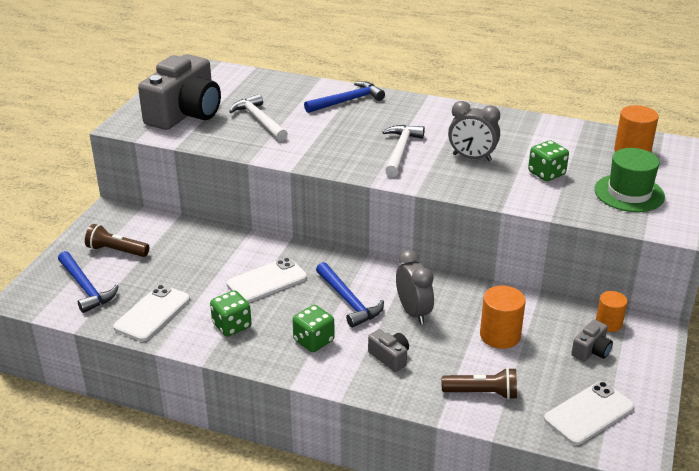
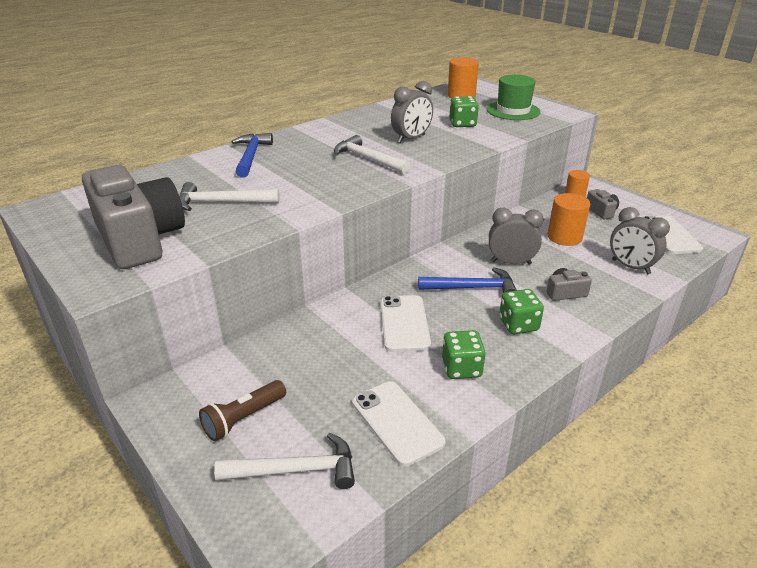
camera: 60 degrees left, 0 degrees up
blue hammer [58,251,119,313] -> white hammer [214,433,355,489]
brown flashlight [442,367,517,400] -> grey clock [610,207,670,274]

